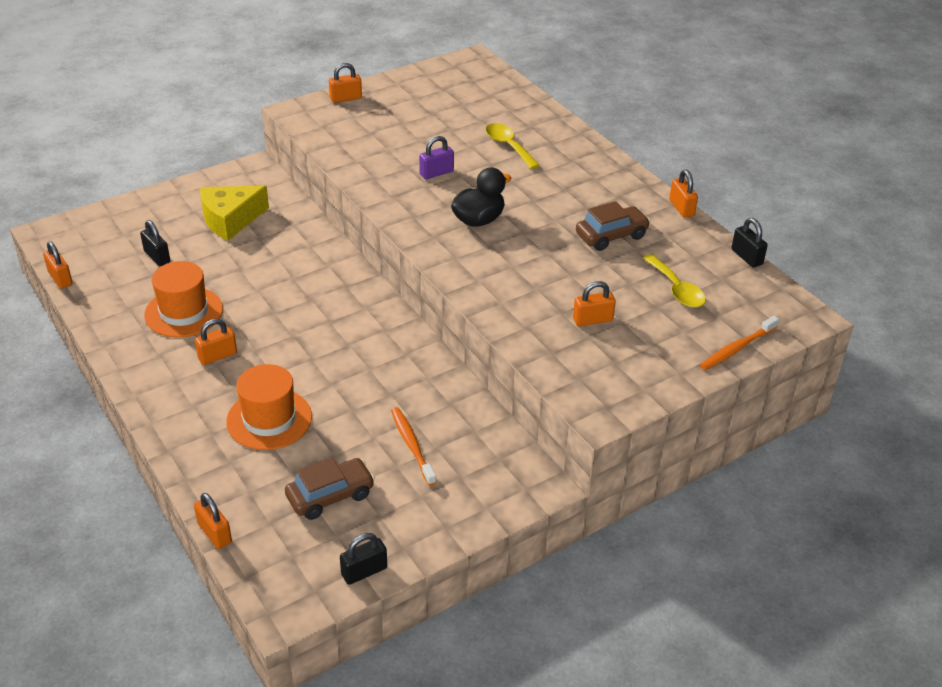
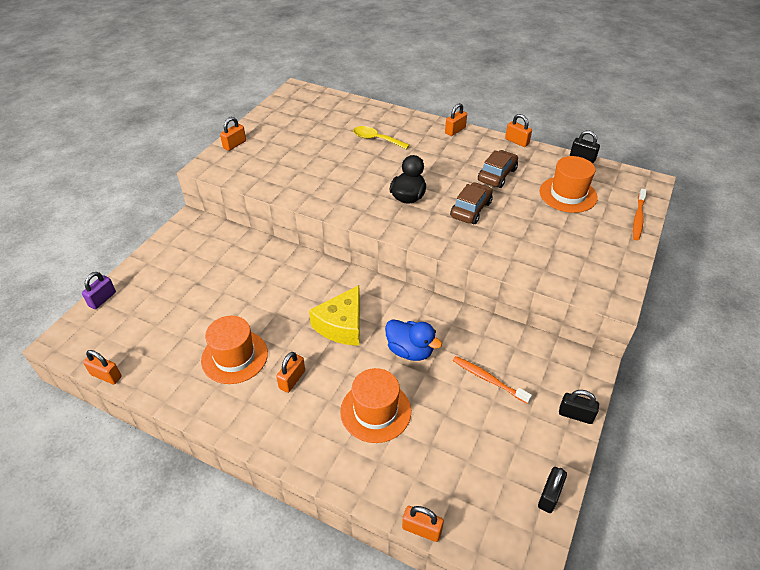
camera: 30 degrees left, 5 degrees up
black padlock [140,220,170,266] -> black padlock moved to [559,390,599,424]
yellow cheese [200,186,269,241] -> yellow cheese moved to [309,285,360,346]
brown car [285,457,375,520] -> brown car moved to [450,182,493,224]
purple padlock [419,136,454,179] -> purple padlock moved to [82,272,116,309]
orange padlock [573,281,616,326] -> orange padlock moved to [445,103,467,136]
yellow spoon [643,254,706,308] -> orange hat [540,156,598,213]
none -> blue duck [385,319,442,361]

